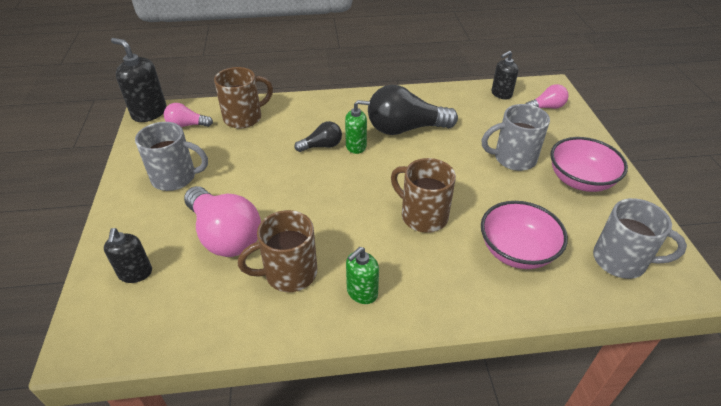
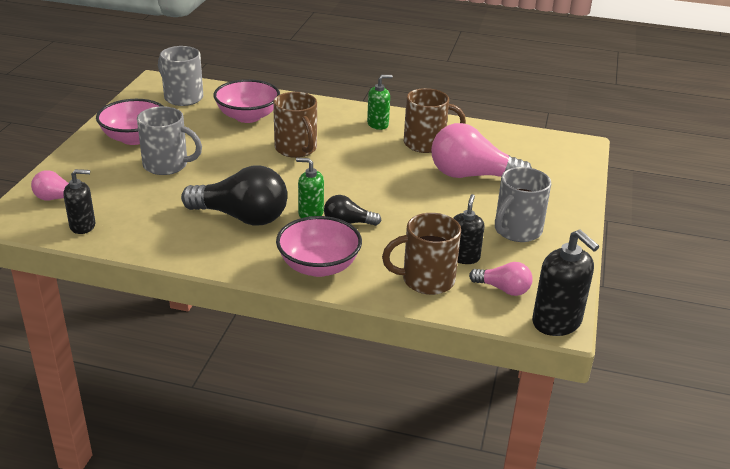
camera: 160 degrees left, 10 degrees down
black soap dispenser [104,228,152,283] -> black soap dispenser moved to [453,194,484,264]
grey mug [135,122,208,191] -> grey mug turned 75 degrees counterclockwise [495,167,551,242]
pink light bulb [184,186,261,257] -> pink light bulb turned 60 degrees counterclockwise [431,123,532,178]
none -> pink bowl [276,216,362,277]

